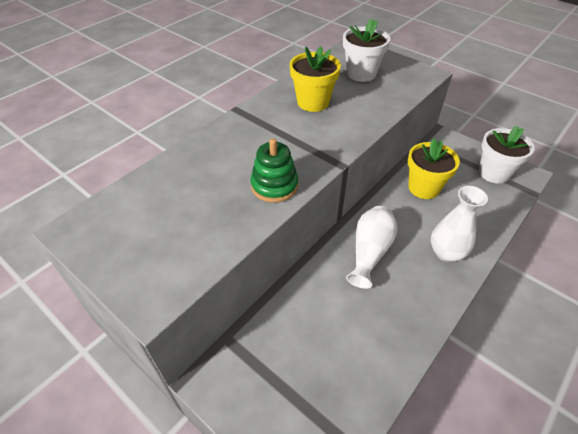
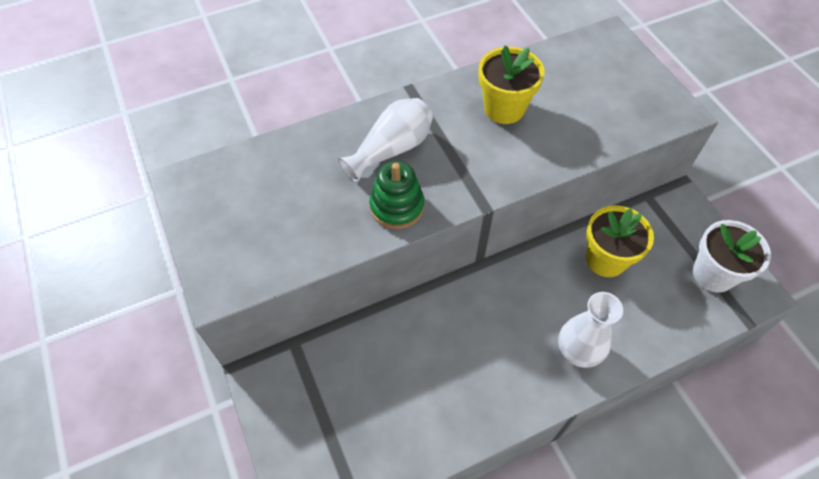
camera: 25 degrees right, 10 degrees up
white flower pot [343,18,390,82] -> none
white vase [346,206,398,289] -> white vase moved to [338,98,433,183]

